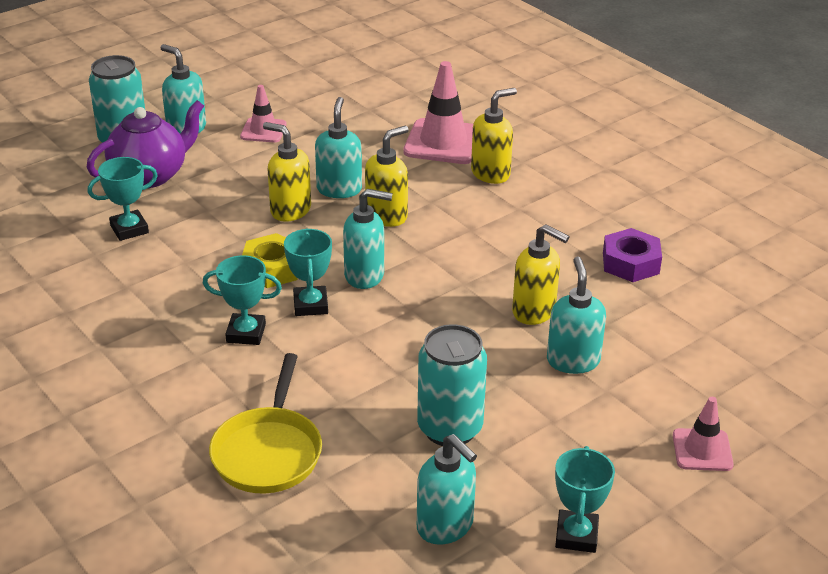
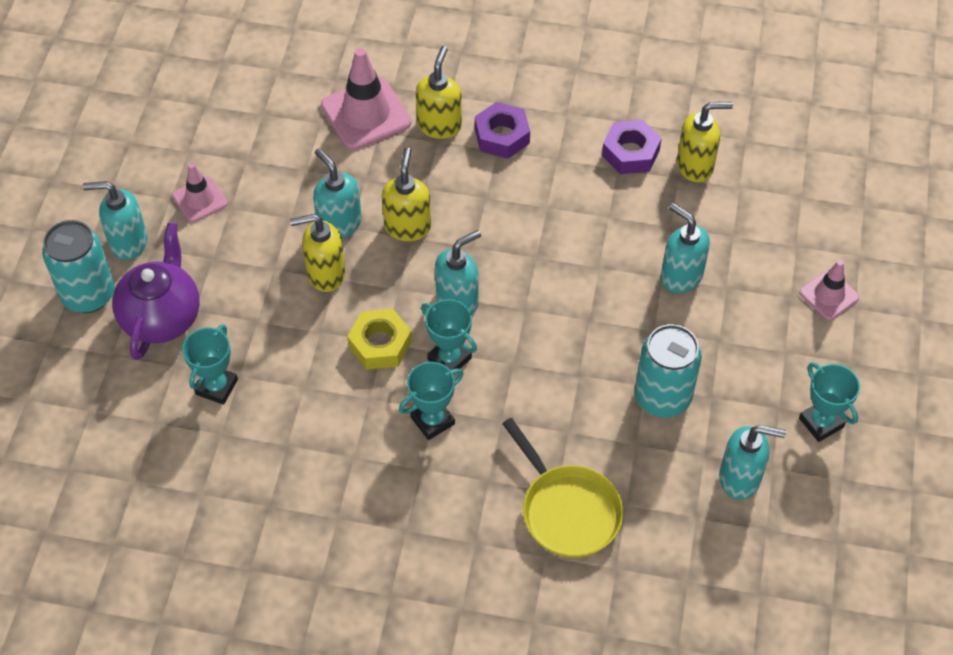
camera: 40 degrees left, 20 degrees up
yellow soap dispenser [512,224,569,325] -> yellow soap dispenser moved to [677,102,733,182]
none -> purple nut [475,102,530,159]

